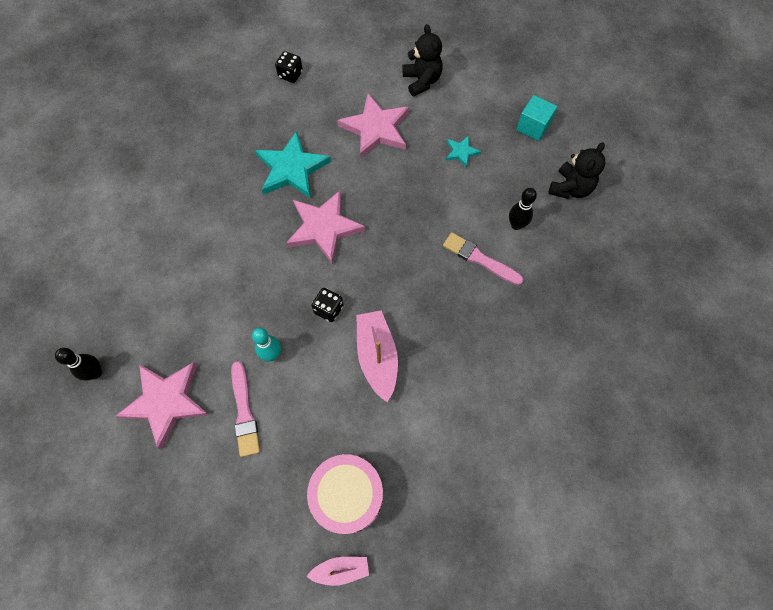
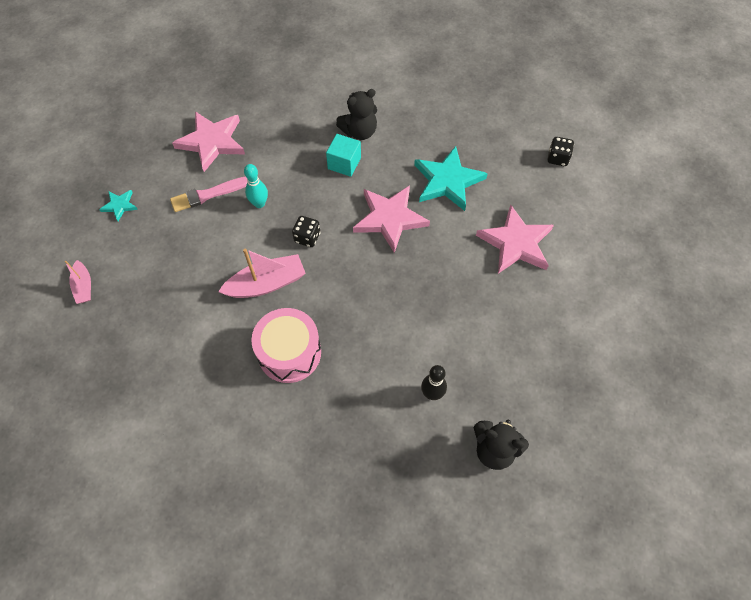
camera: 80 degrees right, 5 degrees down
black bowling pin [55,348,102,381] -> none
pink drum [307,454,383,534] -> pink drum moved to [251,308,321,383]
black teddy bear [402,24,443,96] -> black teddy bear moved to [336,89,377,140]
pink brush [443,232,524,285] -> none
turquoise star [445,136,481,168] -> turquoise star moved to [99,190,138,221]
turquoise cube [516,95,557,141] -> turquoise cube moved to [326,134,361,177]

